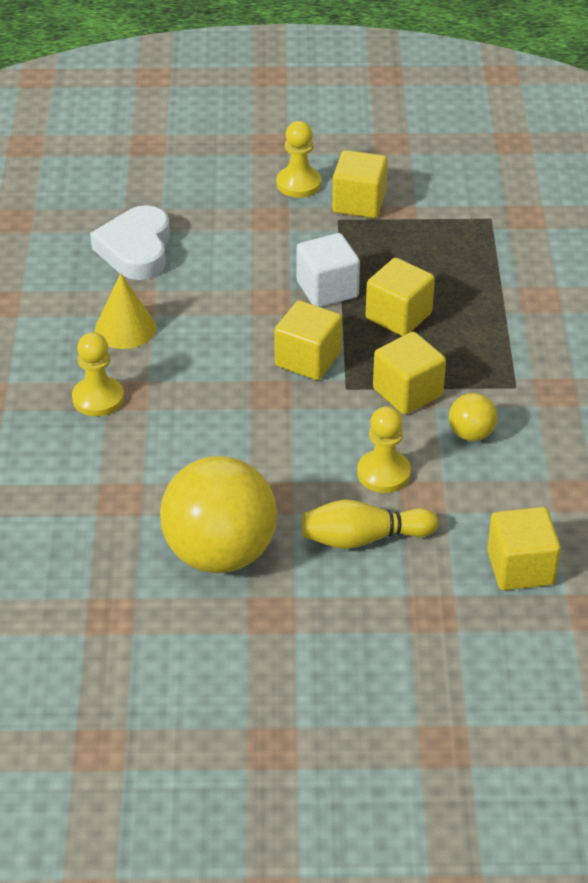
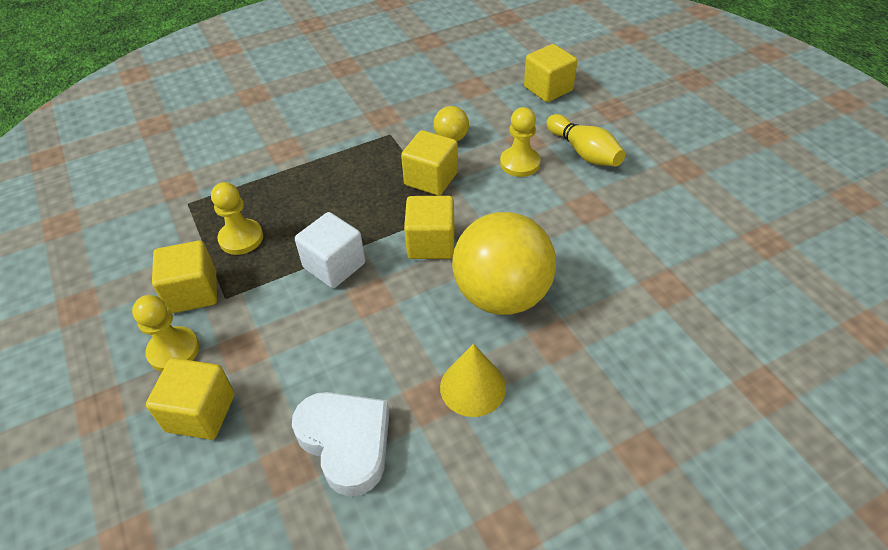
camera: 115 degrees left, 5 degrees up
yellow pawn [72,332,124,417] -> yellow pawn moved to [211,182,263,255]
white heart [90,205,170,280] -> white heart turned 105 degrees counterclockwise [292,392,390,496]
yellow ball [160,456,277,573] -> yellow ball moved to [452,212,556,315]
yellow cube [366,258,435,336] -> yellow cube moved to [146,358,235,440]

